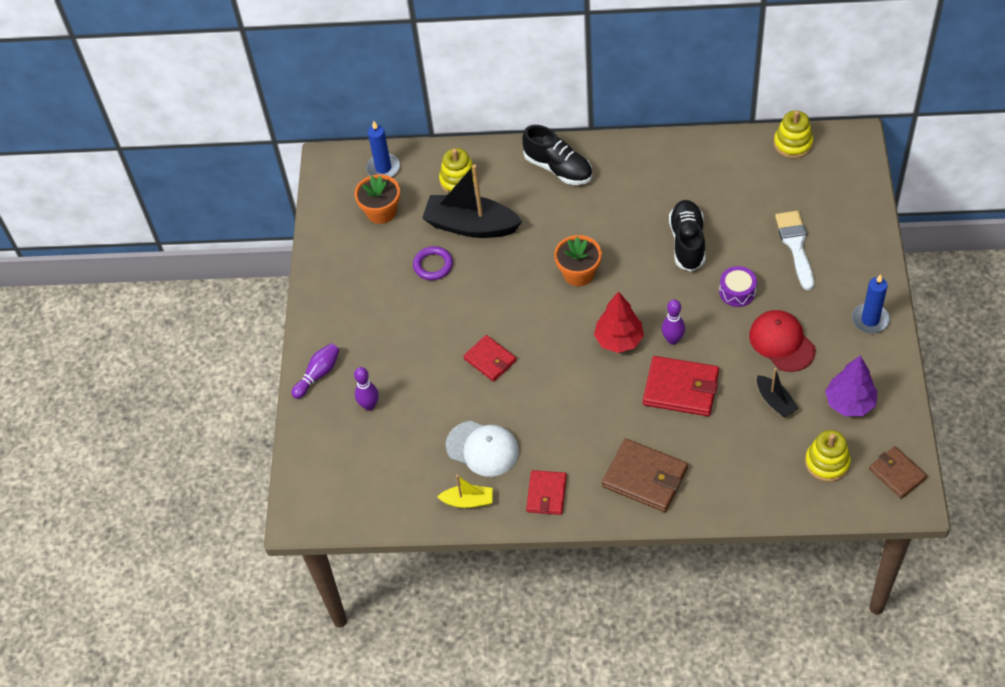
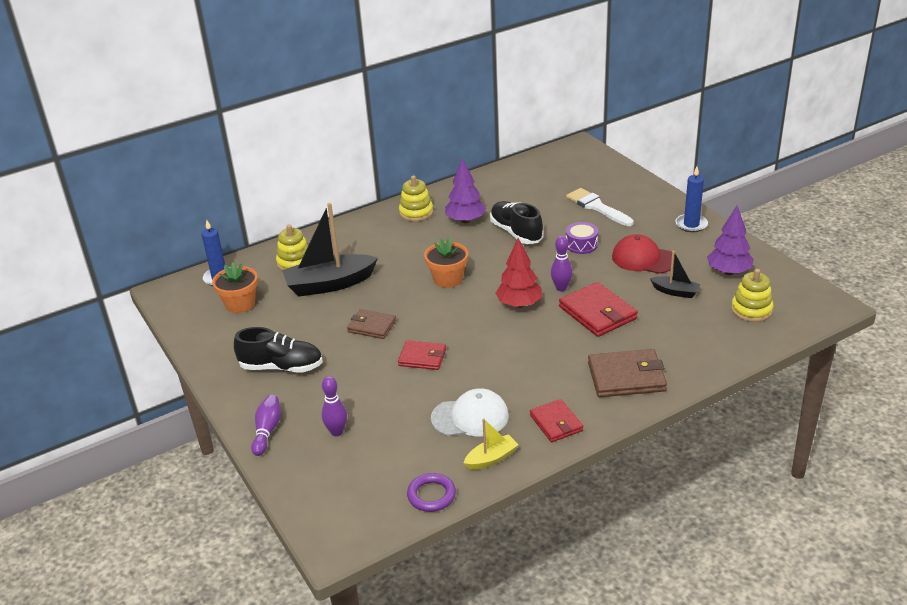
camera: 35 degrees left, 20 degrees down
purple ring [413,246,453,280] -> purple ring moved to [407,473,456,512]
black shoe [522,125,592,185] -> black shoe moved to [234,327,323,373]
red wallet [643,356,719,416] -> red wallet turned 75 degrees clockwise [559,282,638,337]
yellow stacking toy [774,111,813,158] -> yellow stacking toy moved to [399,175,433,222]
brown wallet [869,446,927,499] -> brown wallet moved to [347,309,396,339]
none -> purple tree [445,158,486,223]

